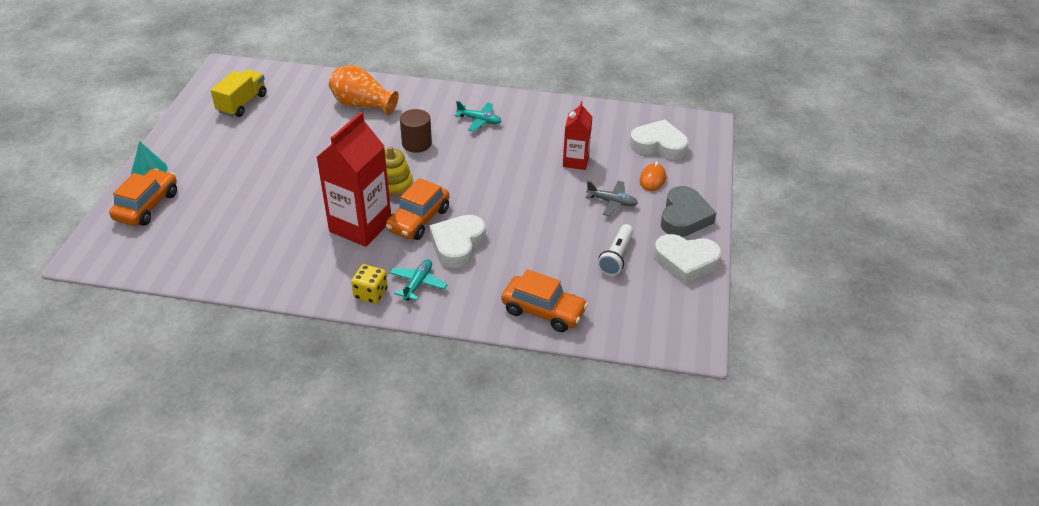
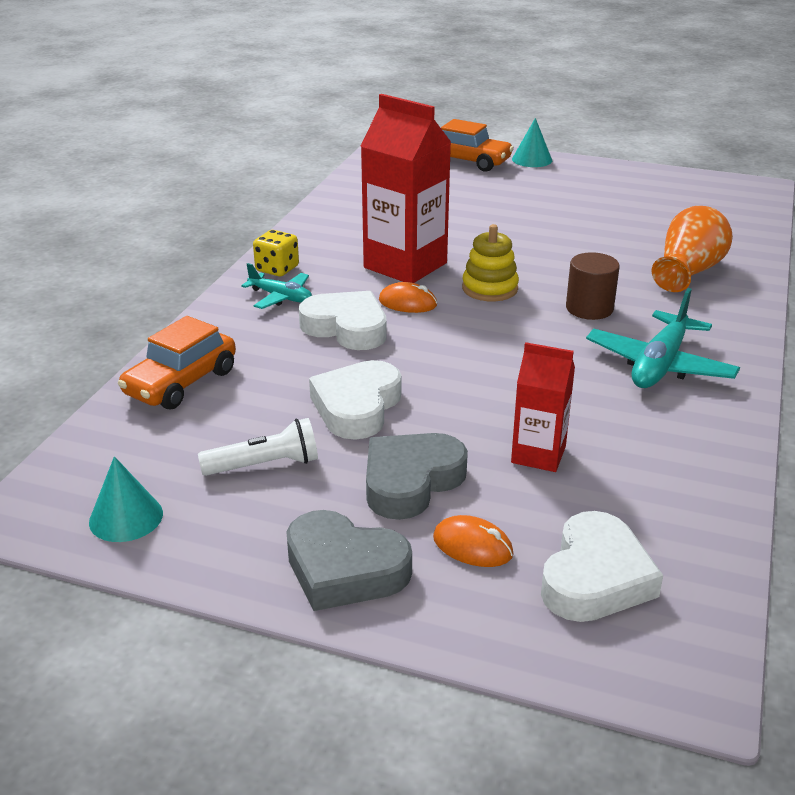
camera: 100 degrees right, 10 degrees down
yellow truck [211,69,267,117] -> none
orange car [386,178,449,240] -> orange mouse [379,282,437,313]
turquoise plane [455,101,501,132] -> turquoise plane [586,288,740,388], size x1.68
grey plane [586,181,638,216] -> grey heart [366,433,468,520]
white flashlight [598,224,633,276] -> white flashlight turned 135 degrees clockwise [198,418,318,476]
white heart [654,234,722,284] -> white heart moved to [309,360,401,440]
none -> turquoise cone [89,456,163,542]

